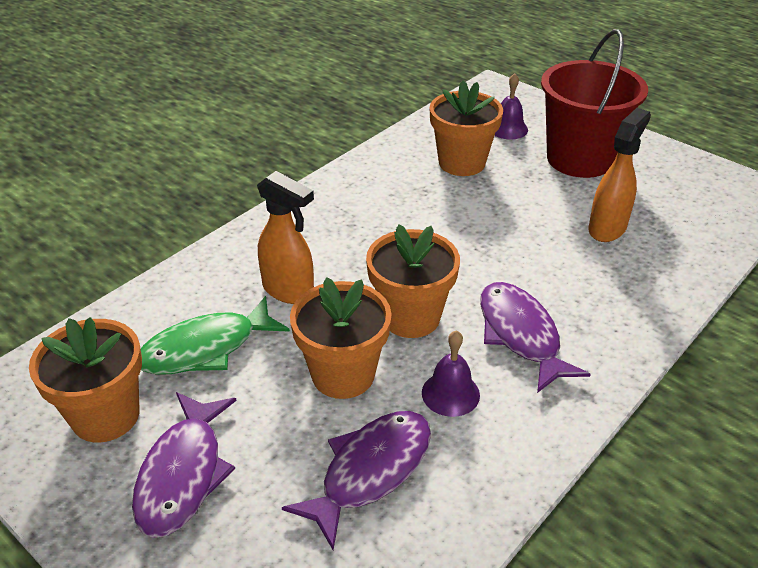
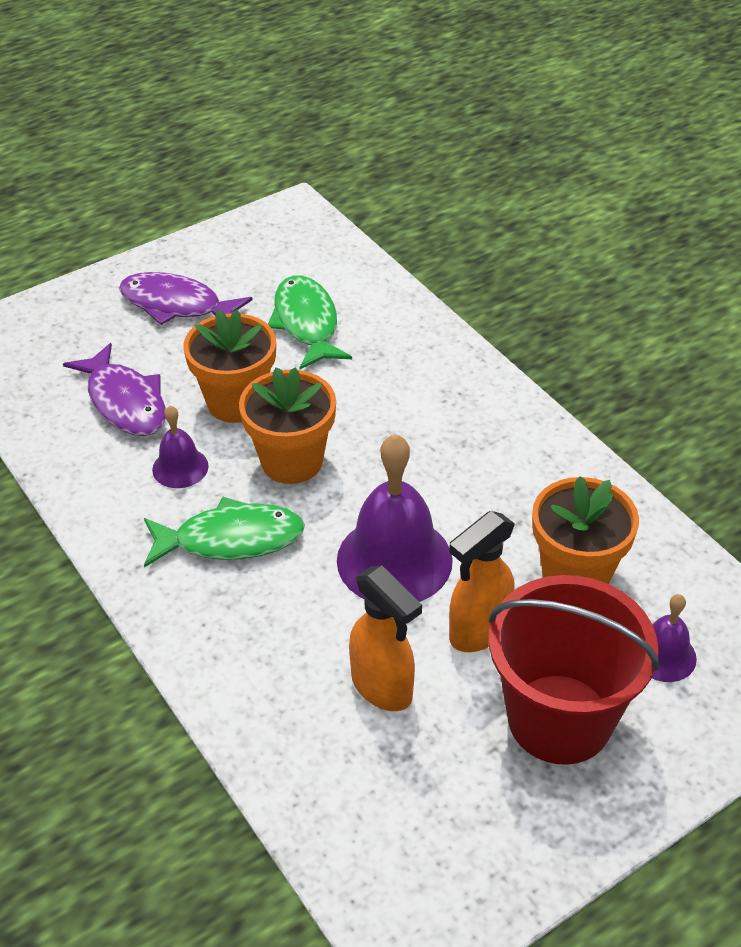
camera: 105 degrees right, 5 degrees up
orange flower pot [29,317,142,442] -> none
orange spray bottle [257,171,314,304] -> orange spray bottle moved to [449,511,515,652]
purple fish [480,282,591,393] -> green fish [144,497,305,567]
none -> purple bell [337,434,453,602]

